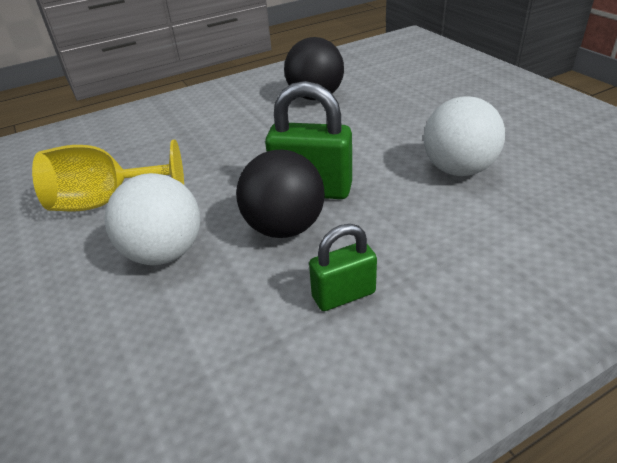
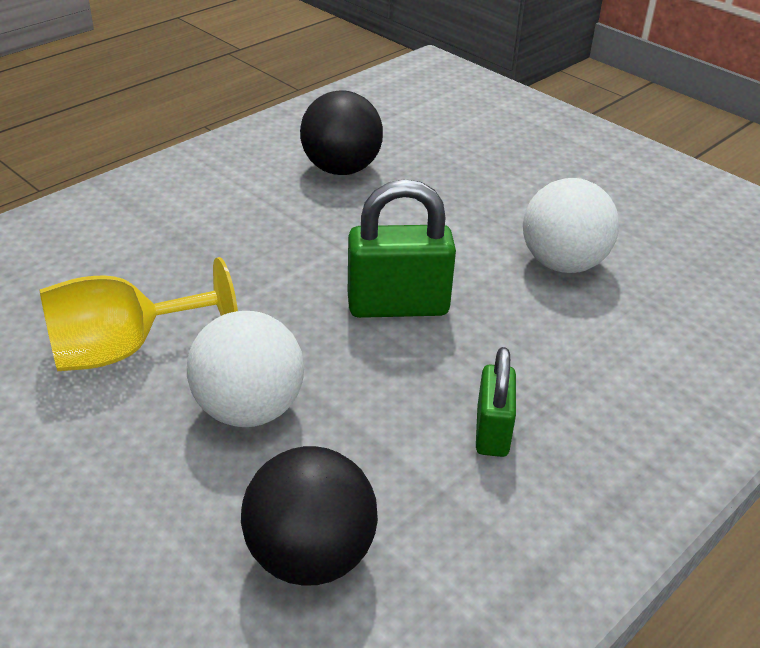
camera: 20 degrees left, 0 degrees up
black ball [236,150,325,238] -> black ball moved to [241,446,378,586]
green padlock [309,224,377,311] -> green padlock turned 45 degrees counterclockwise [476,347,516,457]

